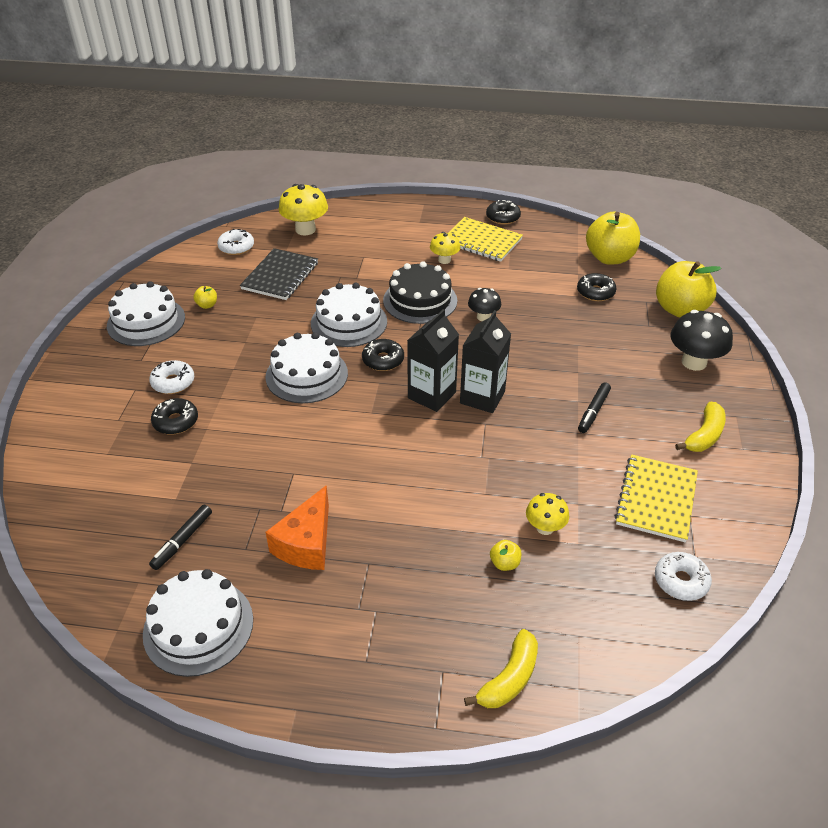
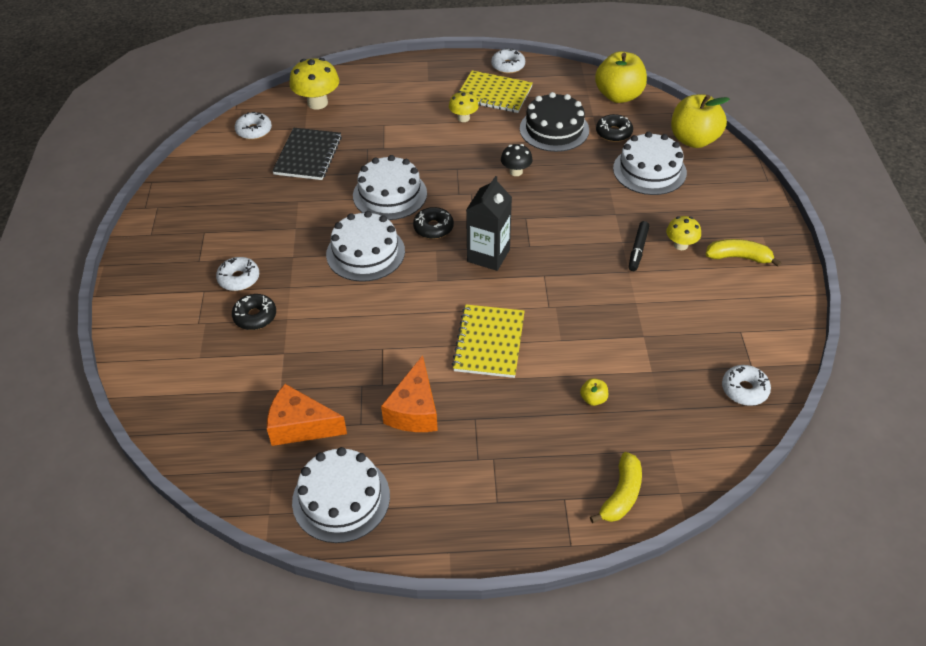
camera: 10 degrees left, 5 degrees up
white cake [107,281,185,346] -> white cake moved to [613,132,687,195]
black marker [149,505,212,570] -> orange cheese [267,384,347,446]
yellow apple [193,286,217,309] -> none
black cake [383,261,457,324] -> black cake moved to [520,92,589,152]
black carton [460,310,511,413] -> none
black donut [486,200,521,225] -> white donut [491,48,525,74]
yellow mushroom [526,493,569,535] -> yellow mushroom moved to [666,216,701,250]
yellow notebook [615,454,698,542] -> yellow notebook moved to [452,304,525,378]
black mushroom [671,310,733,371] -> none
yellow banana [675,402,726,452] -> yellow banana turned 105 degrees counterclockwise [705,239,781,267]

